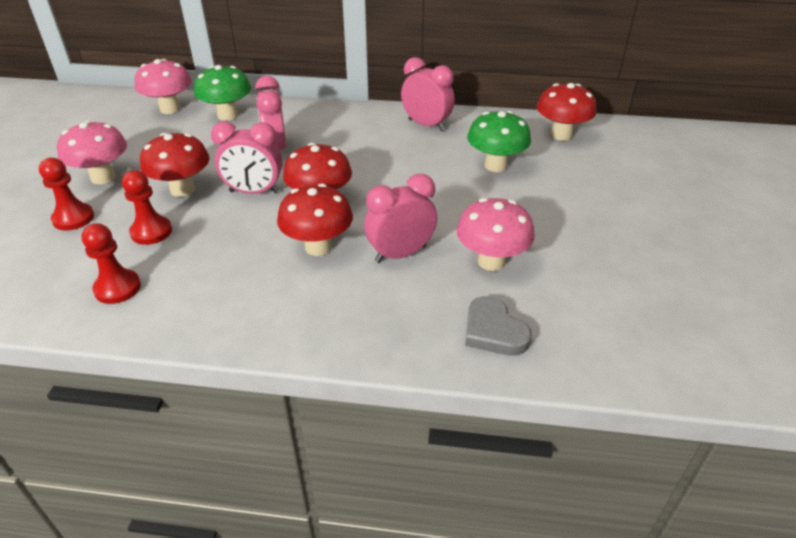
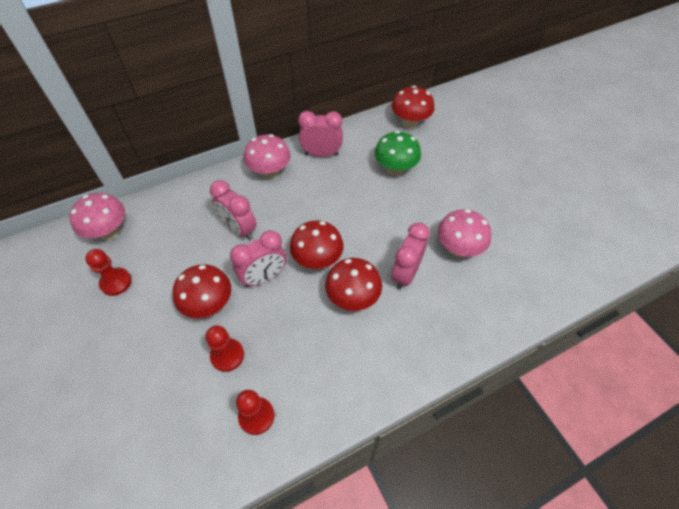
camera: 35 degrees left, 15 degrees up
red pawn [39,158,94,231] -> red pawn moved to [85,249,132,296]
pink mushroom [57,121,127,184] -> pink mushroom moved to [244,134,291,179]
green mushroom [194,65,251,121] -> none
grey heart [465,296,532,356] -> none

